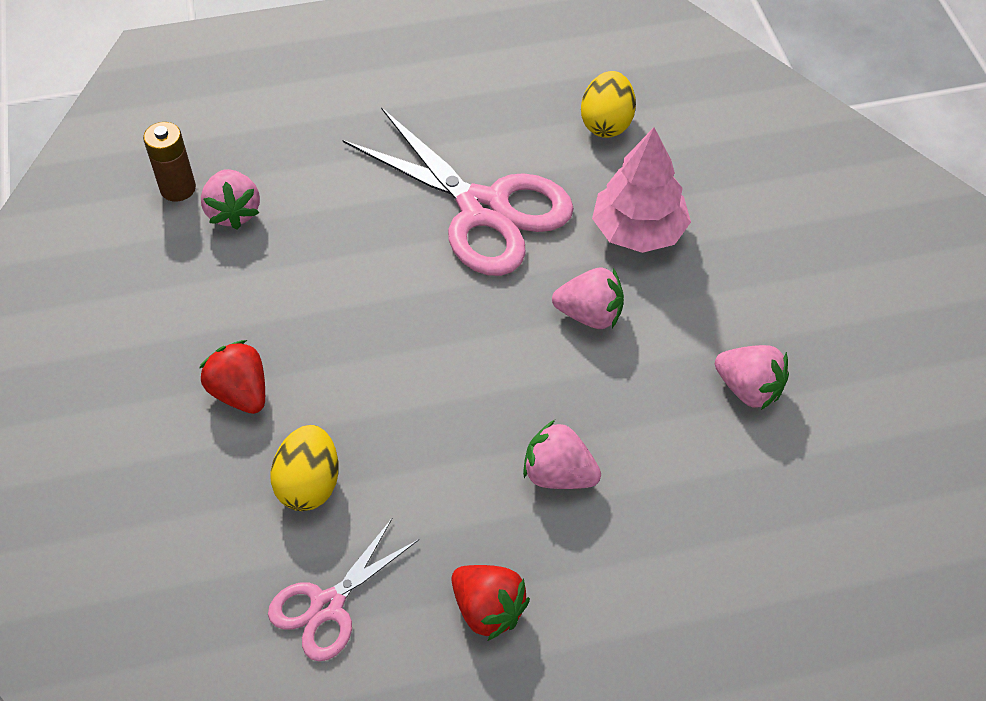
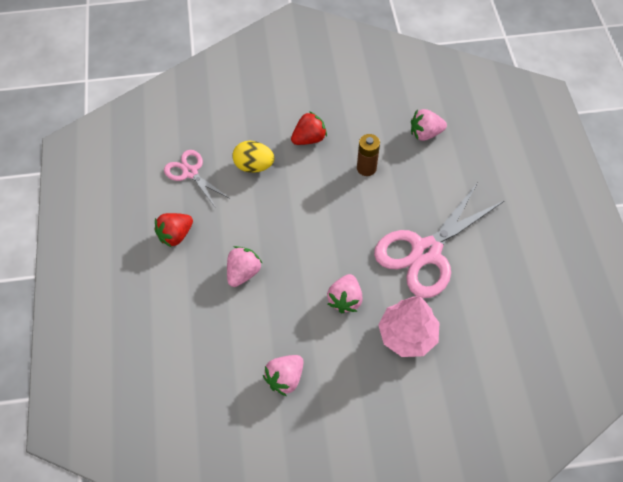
camera: 95 degrees right, 5 degrees up
brown battery [143,122,196,202] -> brown battery moved to [357,134,380,176]
yellow egg [581,71,636,138] -> none

